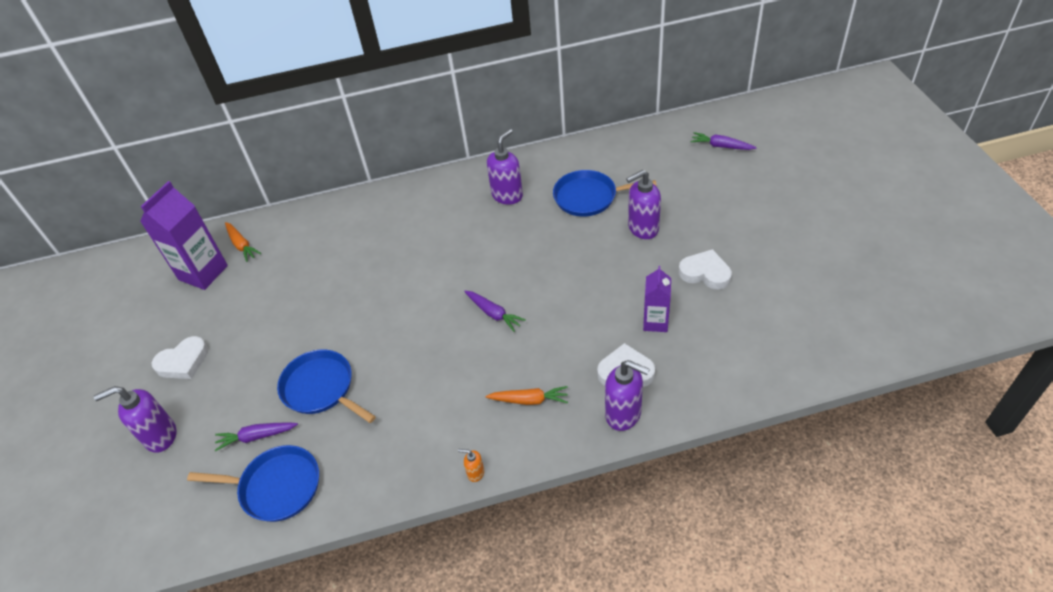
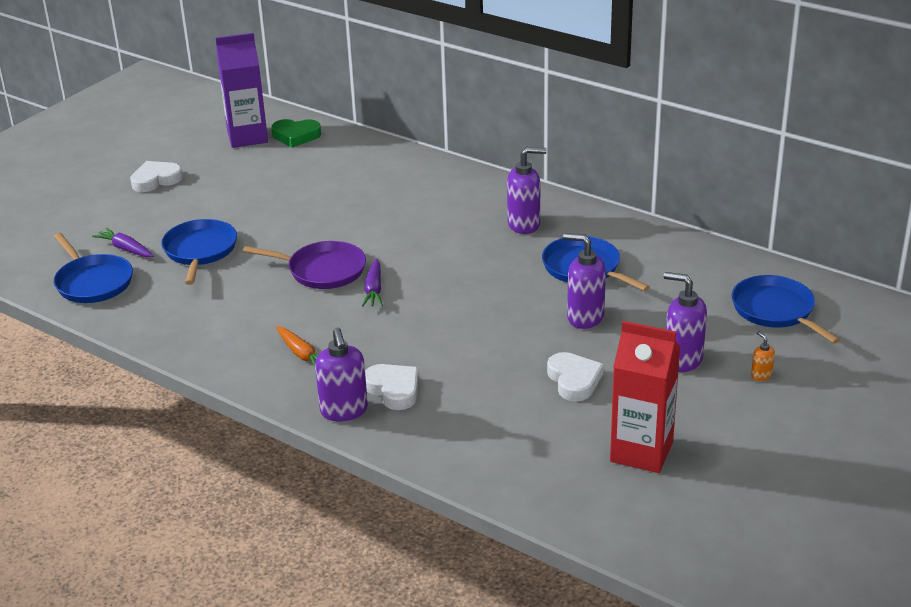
camera: 45 degrees right, 15 degrees down
purple soap dispenser [93,386,177,453] -> purple soap dispenser moved to [664,272,707,372]
white heart [152,336,208,379] -> white heart turned 135 degrees clockwise [130,161,183,192]
orange carrot [225,222,261,262] -> green heart [271,119,321,148]
orange soap dispenser [458,449,484,482] -> orange soap dispenser moved to [751,331,775,381]
purple carton [643,266,671,332] -> none
purple carrot [691,132,757,150] -> blue pan [732,275,840,344]
none -> purple pan [243,241,366,289]
none -> red carton [610,321,680,473]

